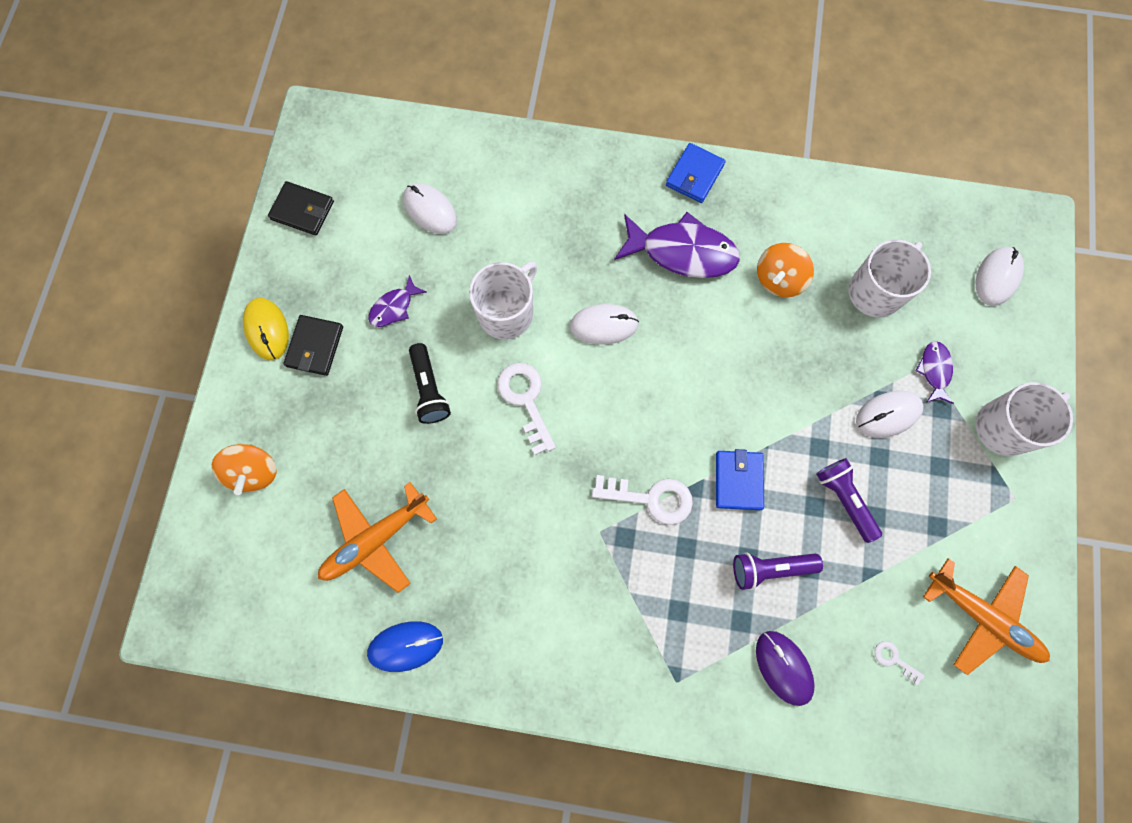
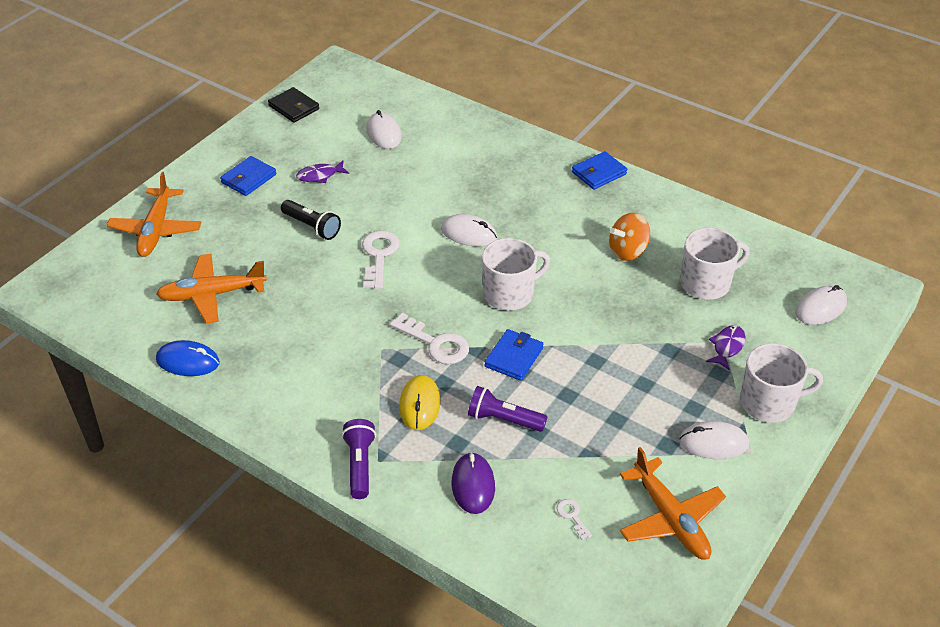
camera: 25 degrees right, 30 degrees down
orange spinning top [212,444,276,495] -> orange plane [106,172,201,257]
yellow mouse [243,297,289,361] -> yellow mouse moved to [399,375,440,430]
black wallet [283,315,343,376] -> blue wallet [220,156,276,196]
black flashlight [409,343,451,424] -> black flashlight turned 60 degrees counterclockwise [281,200,341,240]
white mug [469,261,537,340] -> white mug moved to [482,238,550,311]
purple fish [614,212,740,278] -> none
purple flashlight [816,458,882,543] -> purple flashlight moved to [342,419,376,499]
white mouse [856,391,923,438] -> white mouse moved to [679,421,749,459]

